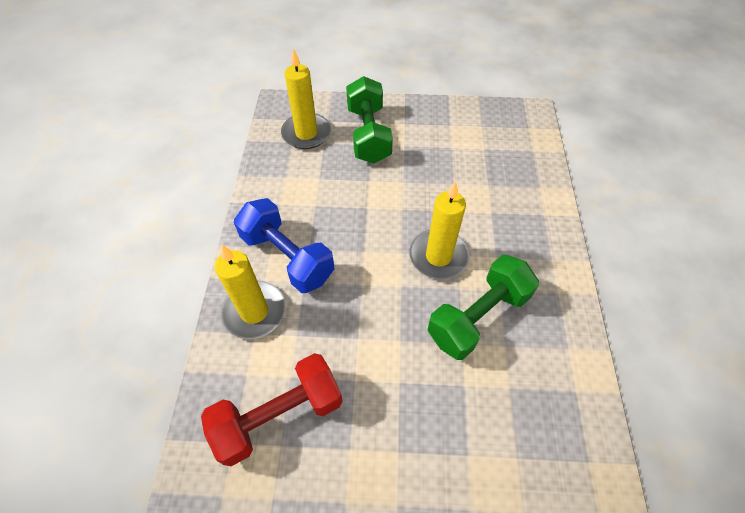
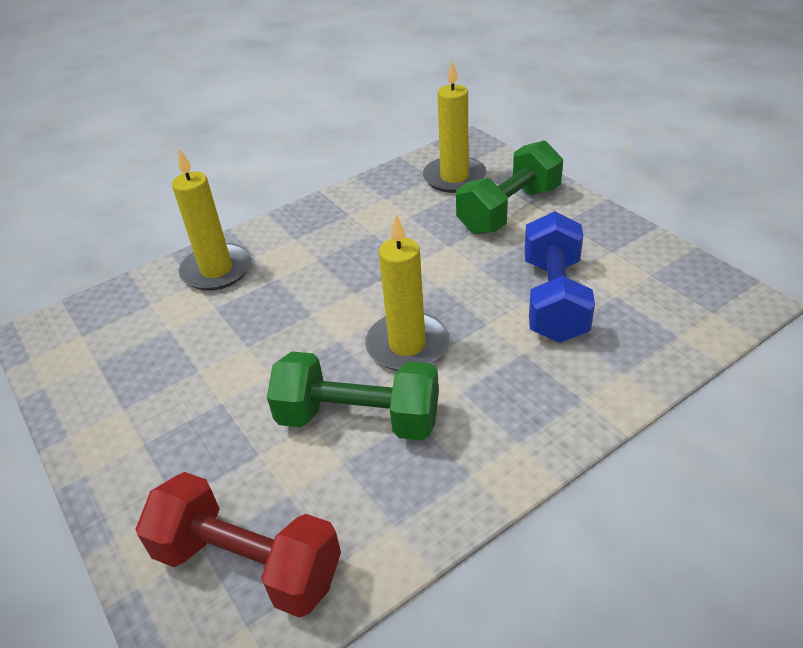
camera: 55 degrees right, 15 degrees down
red dumbbell [201,353,343,466] -> red dumbbell moved to [136,472,341,618]
blue dumbbell [234,198,335,293] -> blue dumbbell moved to [524,211,595,343]

